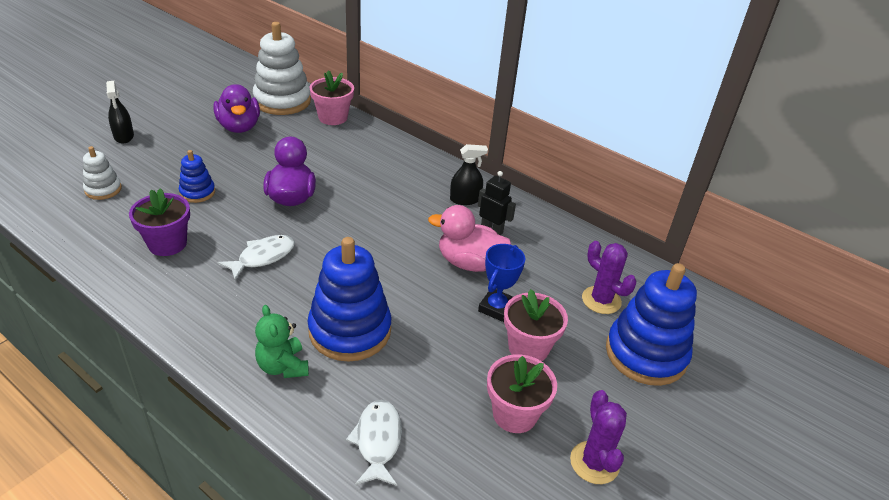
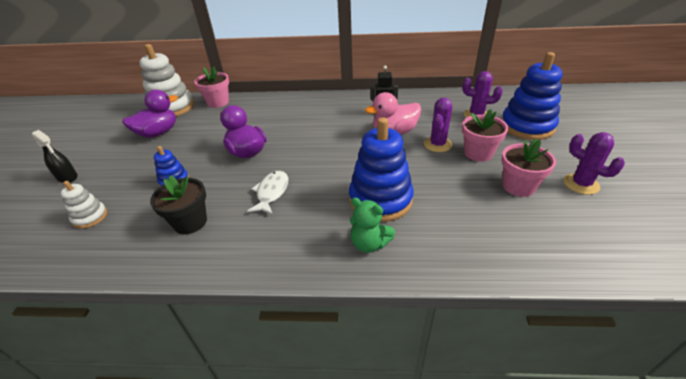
camera: 30 degrees left, 0 degrees up
purple flower pot [129,188,190,256] -> black flower pot [150,175,207,234]
purple duck [213,84,260,133] -> purple duck turned 75 degrees counterclockwise [122,90,178,138]
white fish [346,400,402,486] -> none
black spray bottle [450,144,488,205] -> none
blue trophy [478,244,525,322] -> purple cactus [424,98,452,152]

